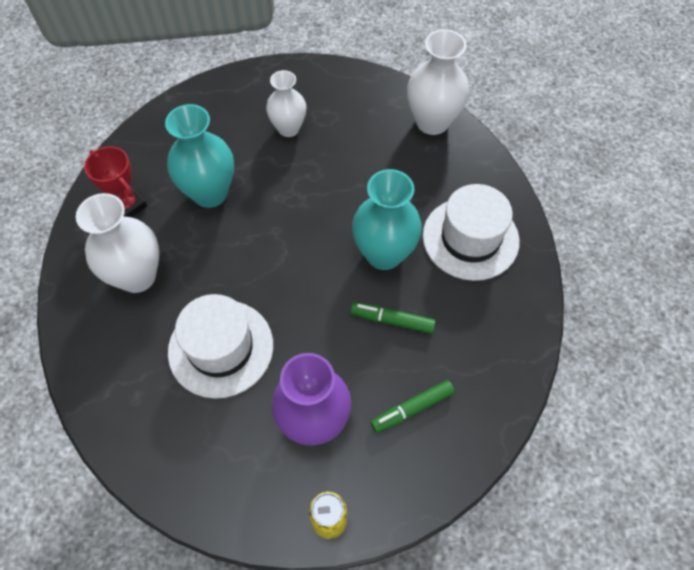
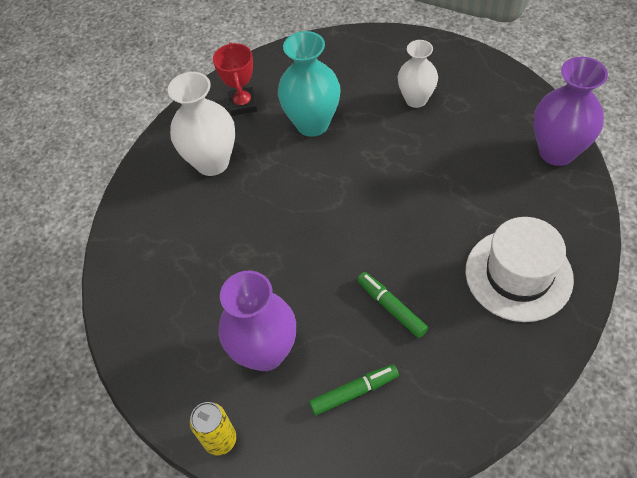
camera: 40 degrees right, 5 degrees down
white hat [168,294,273,399] -> none
turquoise vase [352,169,422,270] -> none
green marker [371,380,454,433] -> green marker turned 150 degrees clockwise [309,364,399,416]
white vase [407,29,469,135] -> purple vase [533,57,608,166]

